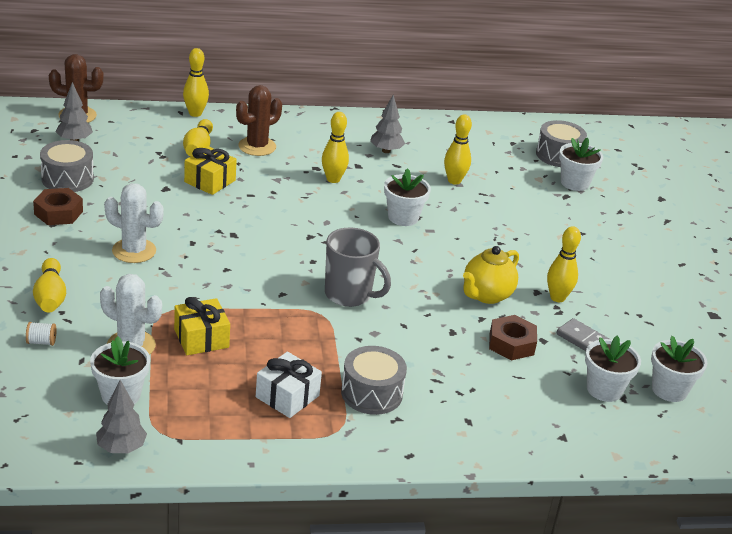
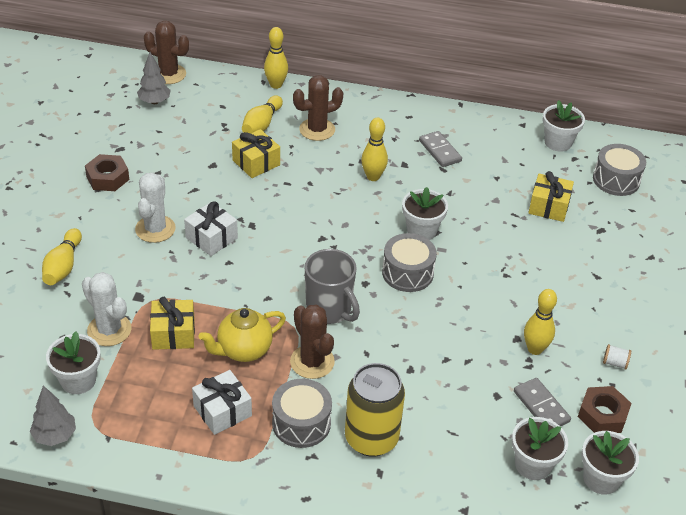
camera: 20 degrees right, 10 degrees up
white spool [26,322,56,346] -> white spool moved to [603,344,631,370]
grey drum [40,140,94,192] -> grey drum moved to [382,233,437,292]
white cactus [104,183,164,263] -> white cactus turned 60 degrees clockwise [135,172,176,243]
grey tree [370,95,405,153] -> grey domino [419,131,462,167]
yellow bowling pin [444,114,472,185] -> none
yellow teapot [463,246,519,304] -> yellow teapot moved to [199,308,286,362]
brown nut [489,315,537,360] -> brown nut moved to [578,386,632,433]
white flower pot [559,138,603,191] -> white flower pot moved to [542,100,585,152]
none -> white gift [184,202,238,256]
none -> brown cactus [290,304,335,379]
none -> yellow can [345,363,405,457]
none -> yellow gift [528,171,574,222]

